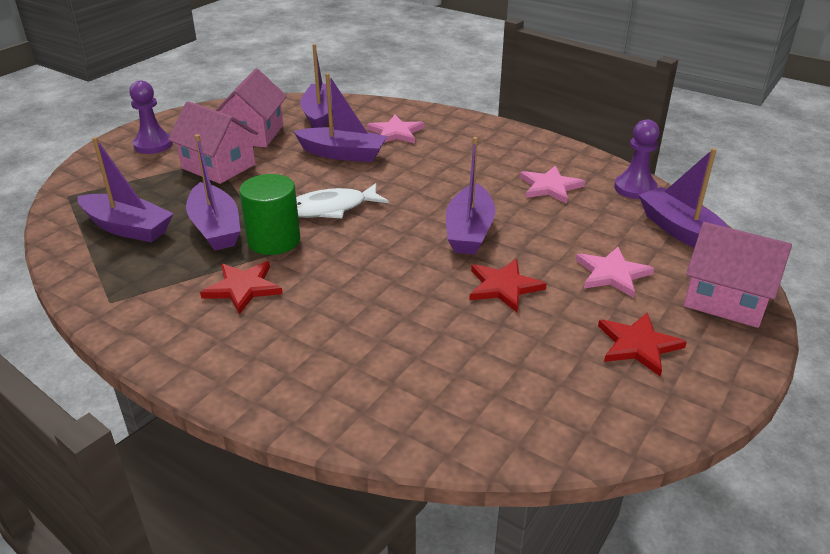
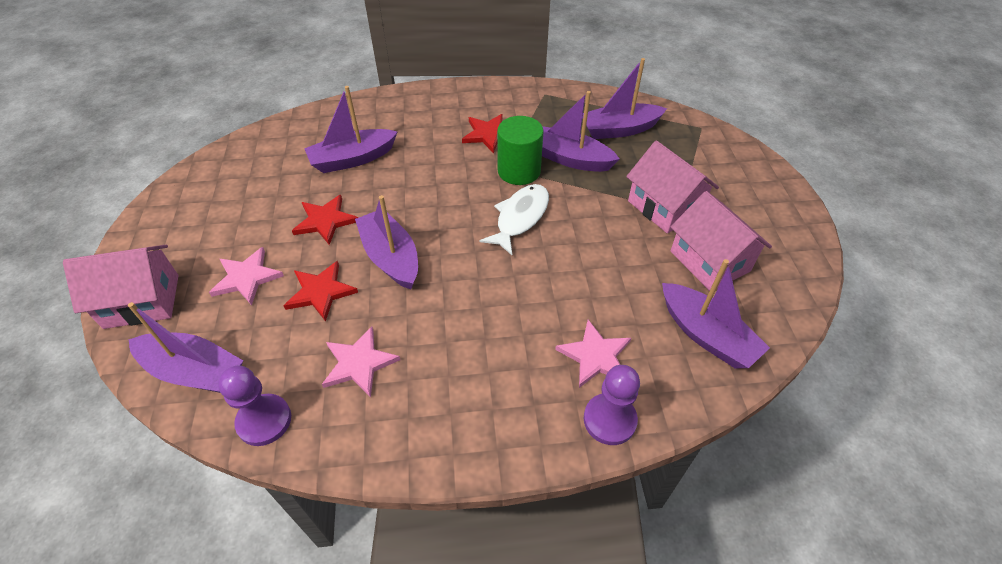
camera: 140 degrees right, 15 degrees up
purple pawn [129,80,173,154] -> purple pawn moved to [584,365,640,445]
pink house [168,101,258,184] -> pink house turned 60 degrees clockwise [626,140,719,233]
purple boat [293,73,387,162] -> purple boat moved to [304,86,397,173]
red star [598,313,687,376] -> red star moved to [284,261,358,322]

